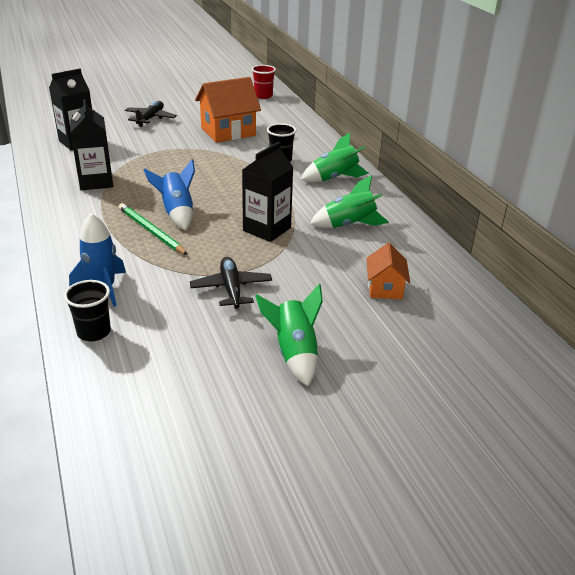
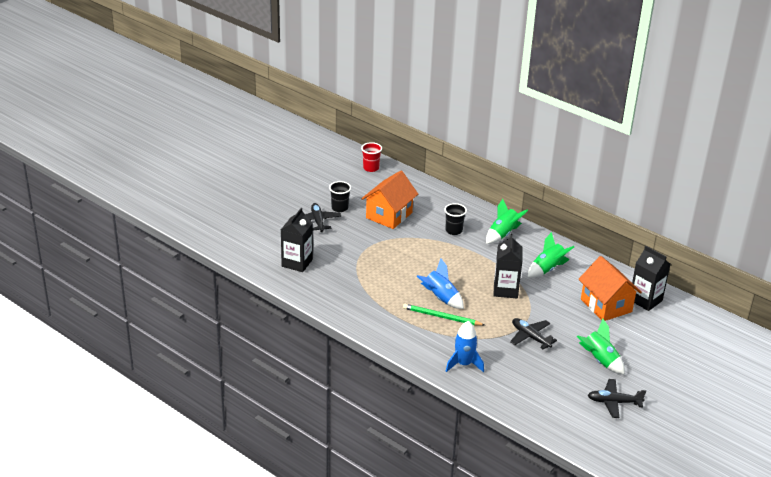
camera: 30 degrees left, 0 degrees up
black cup [64,280,111,341] -> black cup moved to [329,181,351,212]
black carton [70,99,113,190] -> black carton moved to [632,246,670,311]
orange house [366,243,410,299] -> orange house [578,256,642,321], size x1.81
none -> black plane [588,379,646,418]

